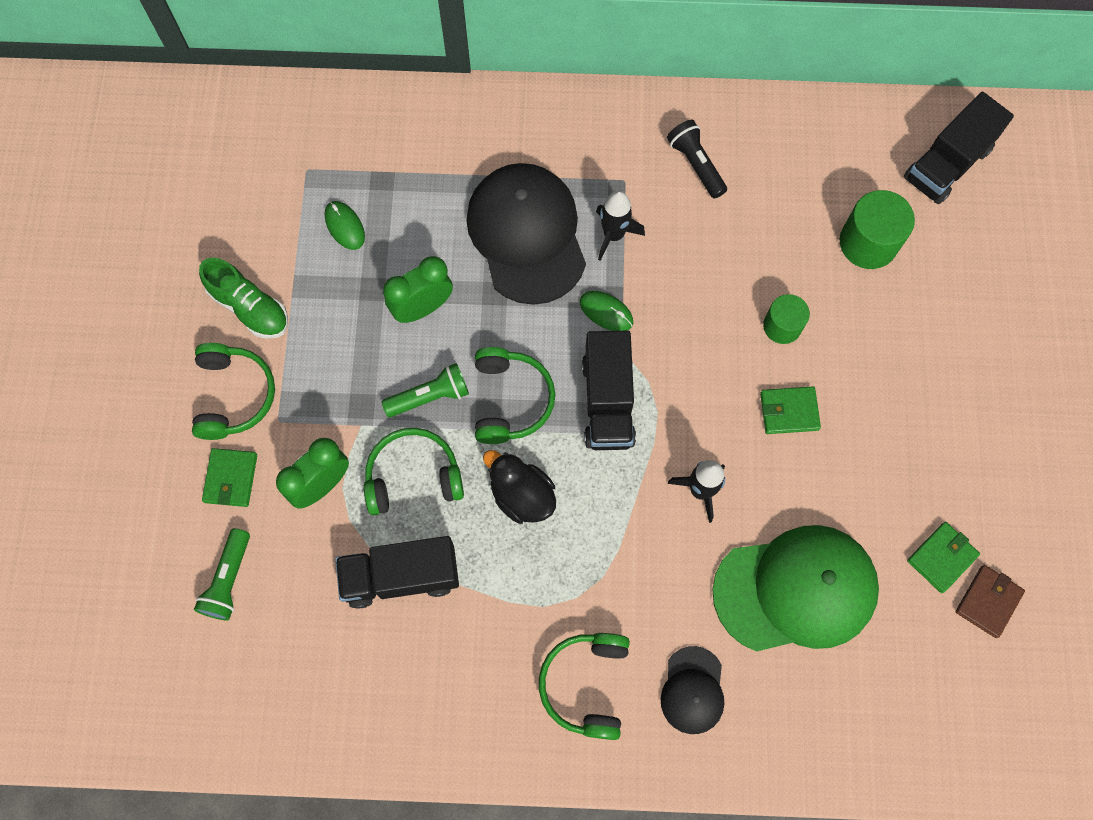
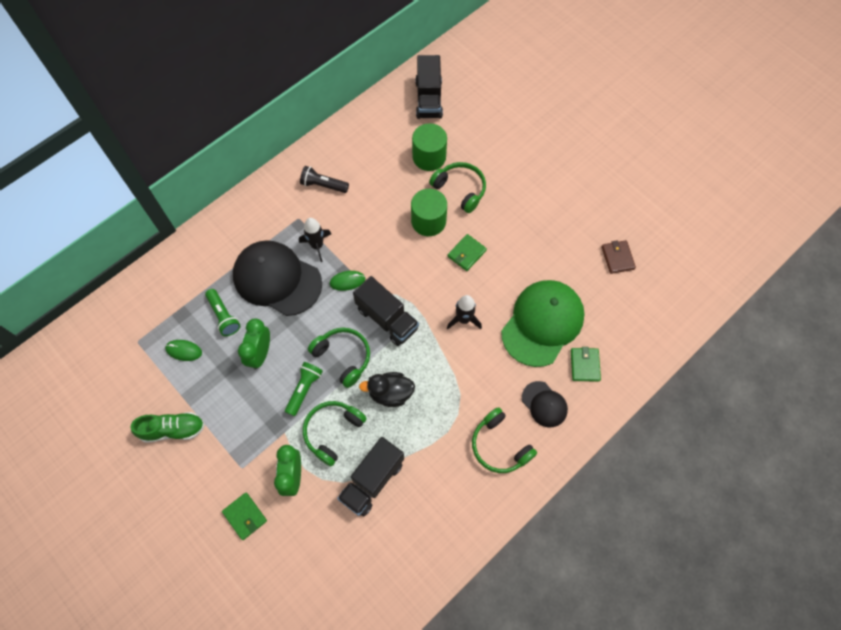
camera: 45 degrees left, 5 degrees down
green headphones [192,343,275,440] -> green headphones moved to [429,162,486,213]
green flashlight [194,528,250,621] -> green flashlight moved to [205,289,240,336]
green cylinder [763,294,810,344] -> green cylinder [411,189,447,236], size x1.56
green wallet [907,522,980,593] -> green wallet moved to [571,347,601,382]

